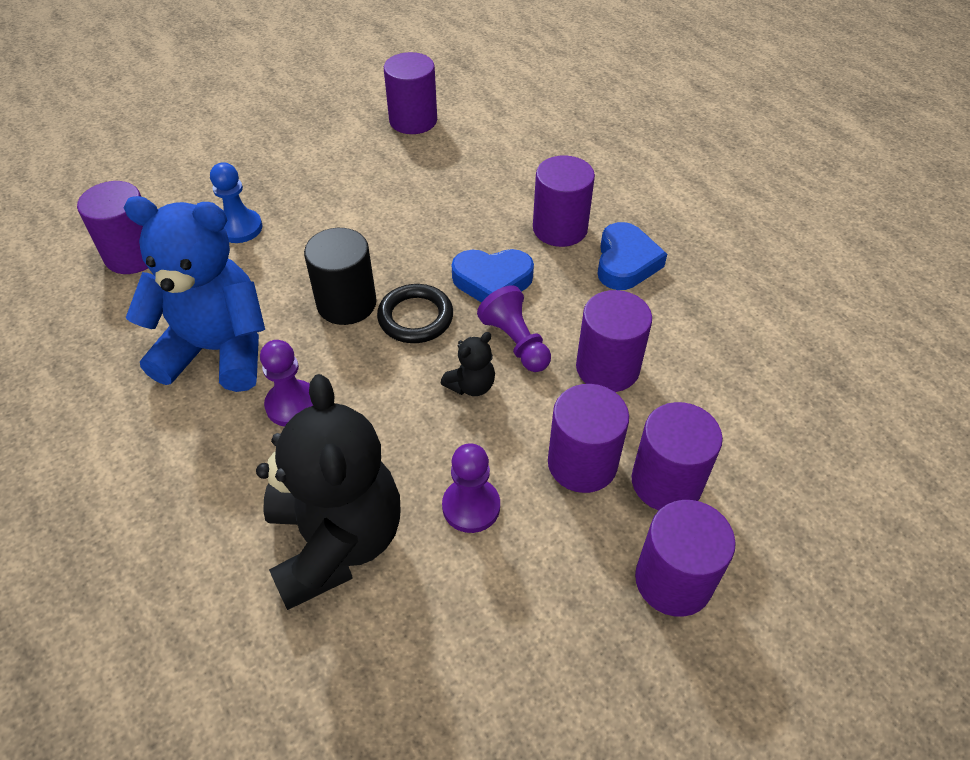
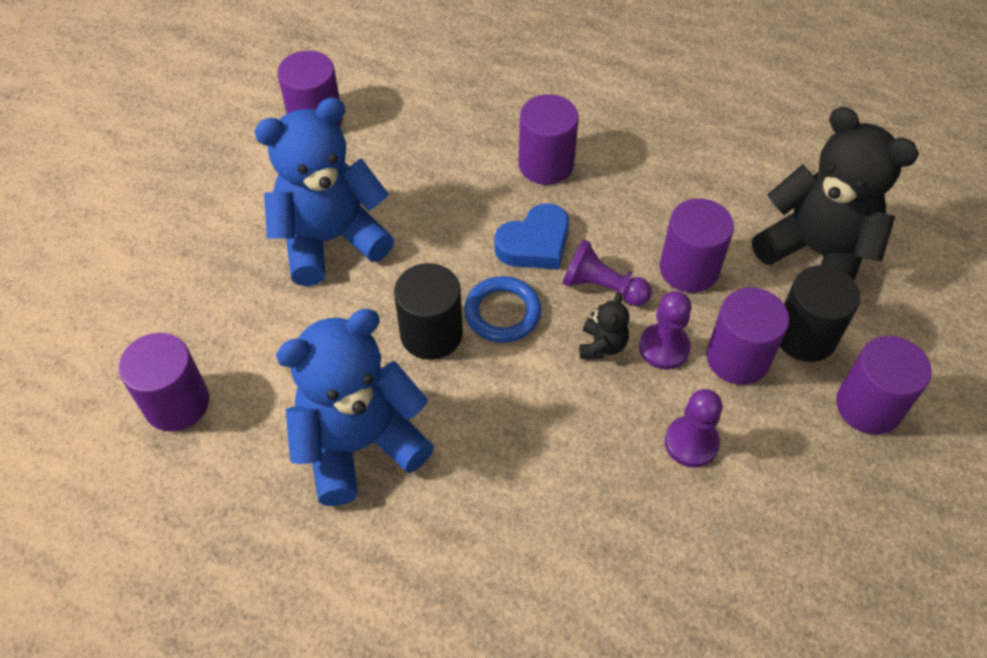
camera: 35 degrees left, 5 degrees up
blue pawn [210,162,262,243] -> none
black teddy bear [256,374,401,610] -> black teddy bear moved to [752,107,919,281]
purple pawn [260,340,313,427] -> purple pawn moved to [639,291,692,370]
black ring [377,284,453,343] -> blue ring [464,276,542,343]
blue heart [598,222,667,290] -> none
purple cylinder [632,402,723,510] -> black cylinder [780,265,861,362]
none -> blue teddy bear [254,97,394,287]

